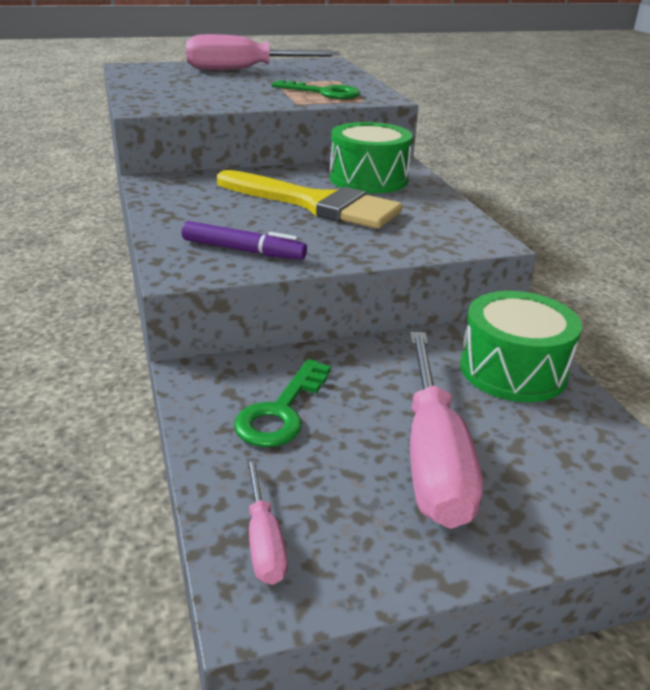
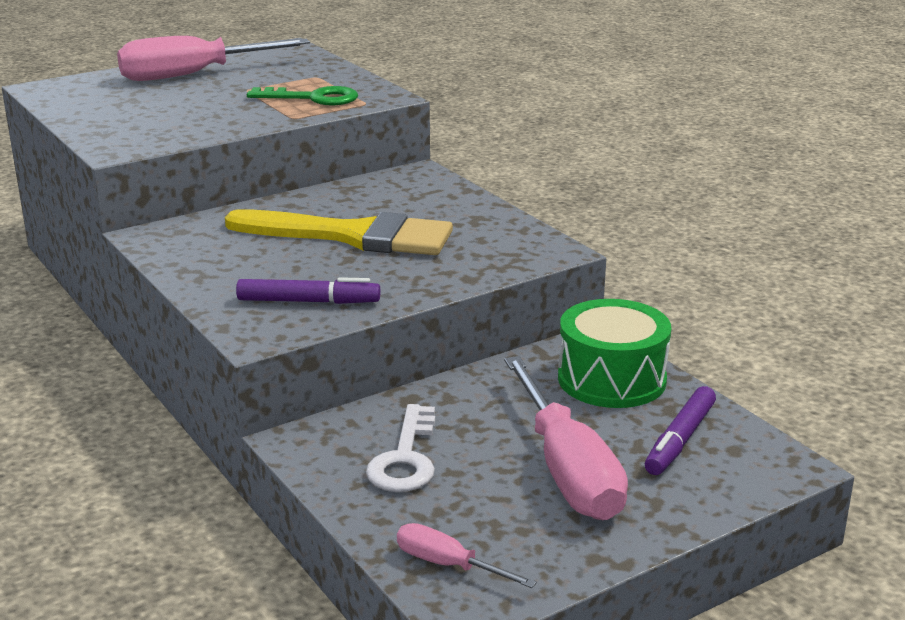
camera: 15 degrees left, 5 degrees down
green key [234,359,331,447] -> white key [366,404,435,492]
pink screwdriver [246,458,288,585] -> pink screwdriver turned 150 degrees clockwise [397,523,537,588]
green drum [330,122,413,193] -> none
none -> purple marker [645,386,716,475]

